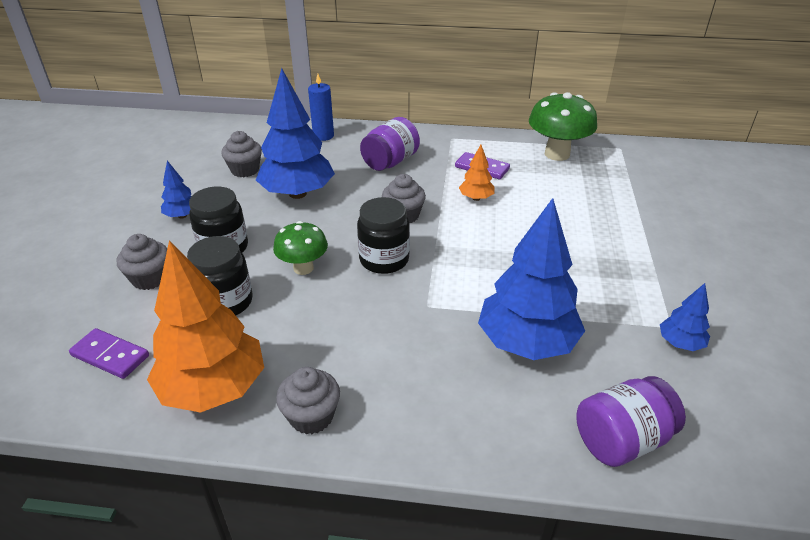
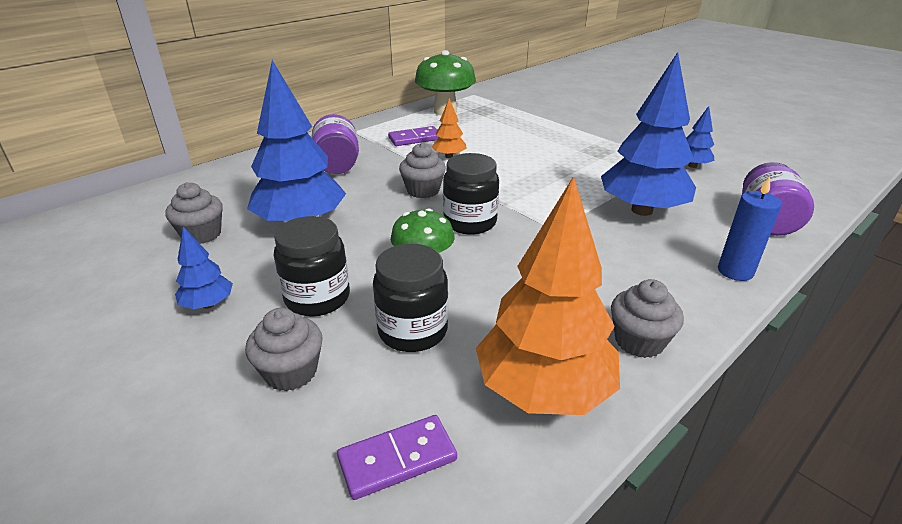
camera: 50 degrees left, 5 degrees down
blue candle [308,74,334,141] -> blue candle moved to [718,177,782,281]

